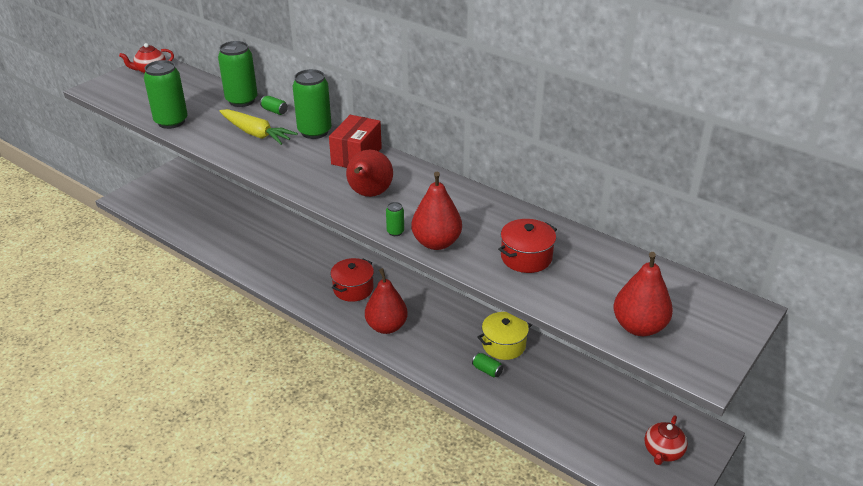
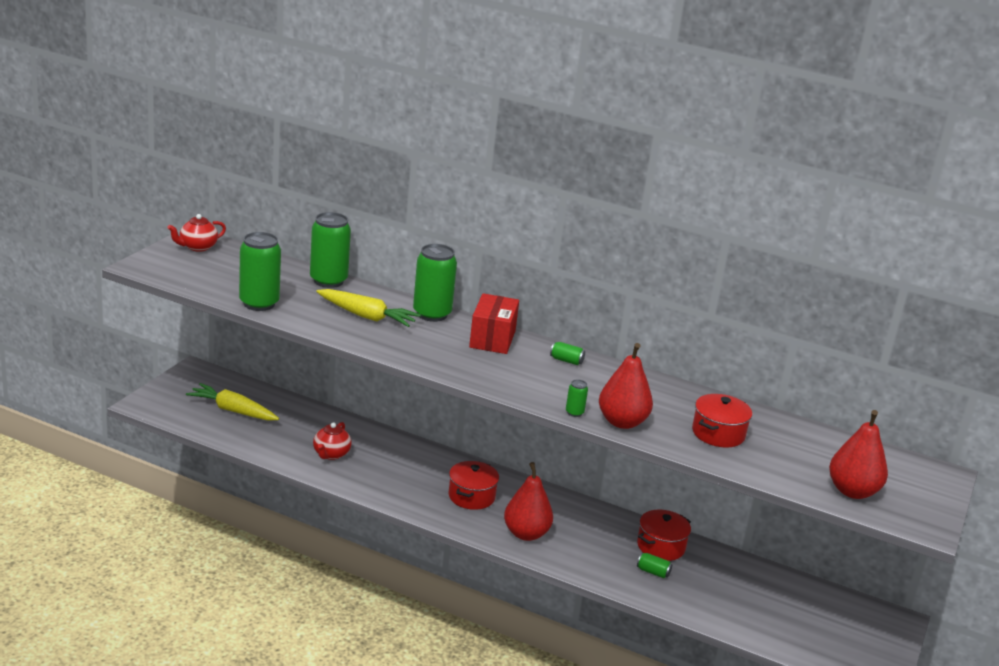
camera: 15 degrees left, 10 degrees down
green can [260,96,288,115] -> green can moved to [550,342,585,365]
red pear [346,150,393,197] -> none
yellow pot [477,312,532,360] -> red pot [637,510,691,561]
red teapot [645,416,688,465] -> red teapot moved to [313,422,352,460]
none -> yellow carrot [186,383,279,421]

